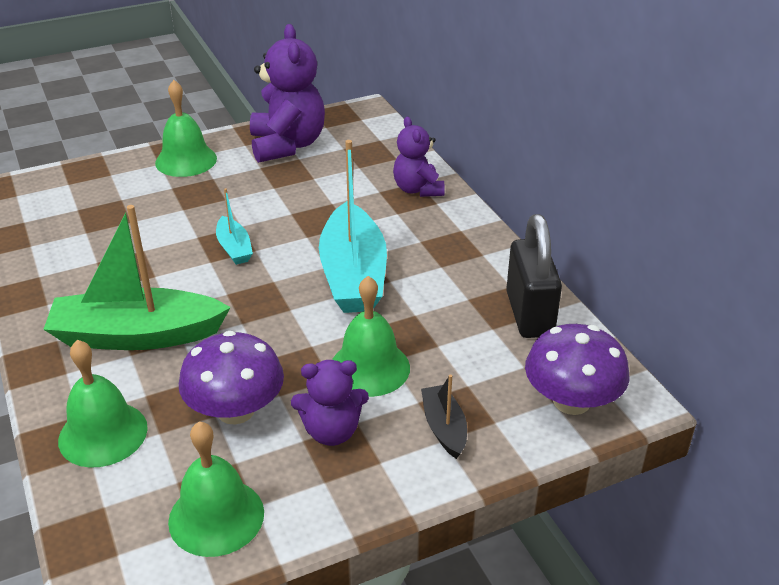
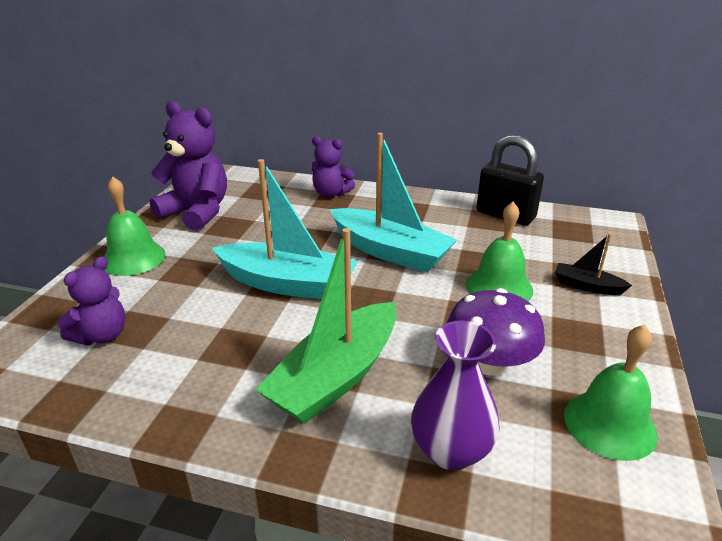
camera: 50 degrees left, 5 degrees down
green bell [58,340,148,468] -> purple vase [411,321,500,470]
turquoise boat [216,188,253,265] -> turquoise boat [212,159,359,299], size x2.10
purple teddy bear [291,360,369,446] -> purple teddy bear moved to [57,256,126,345]
purple mushroom [525,324,630,415] -> none

